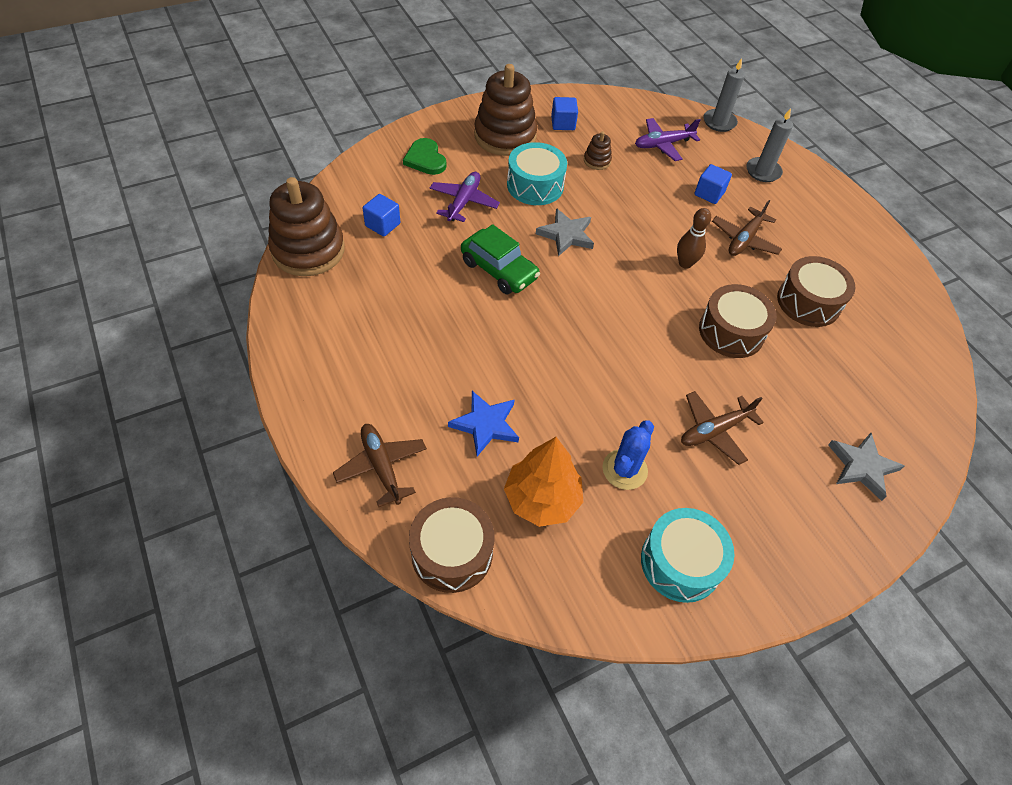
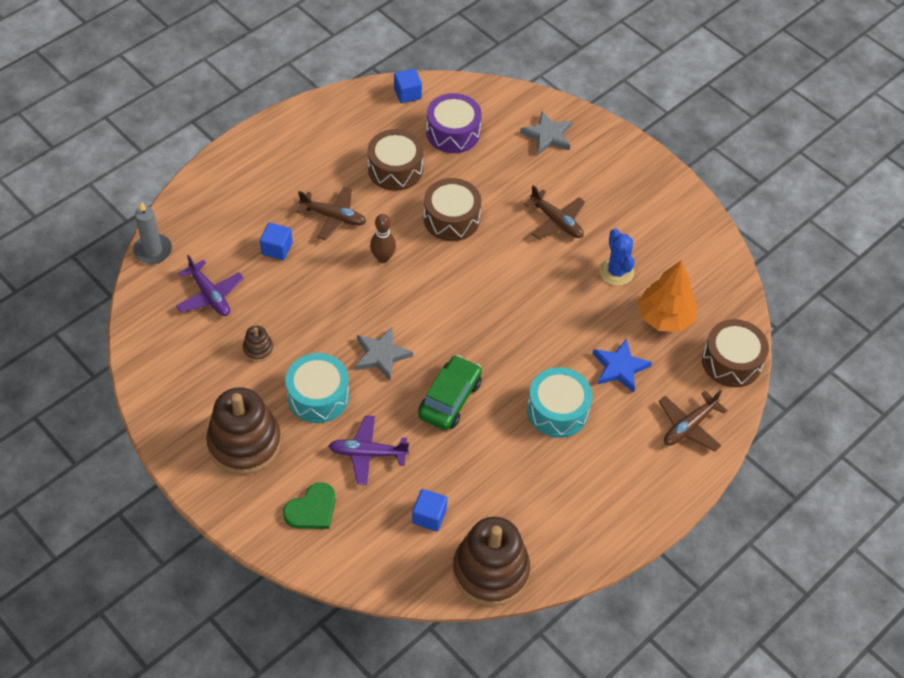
camera: 105 degrees left, 0 degrees up
blue cube [551,97,578,130] -> blue cube moved to [394,69,422,103]
blue cactus [602,420,654,490] -> blue cactus turned 60 degrees clockwise [599,229,635,286]
turquoise drum [641,508,734,603] -> turquoise drum moved to [527,367,592,438]
grey candle [746,108,793,182] -> none
none -> purple drum [426,93,482,153]

